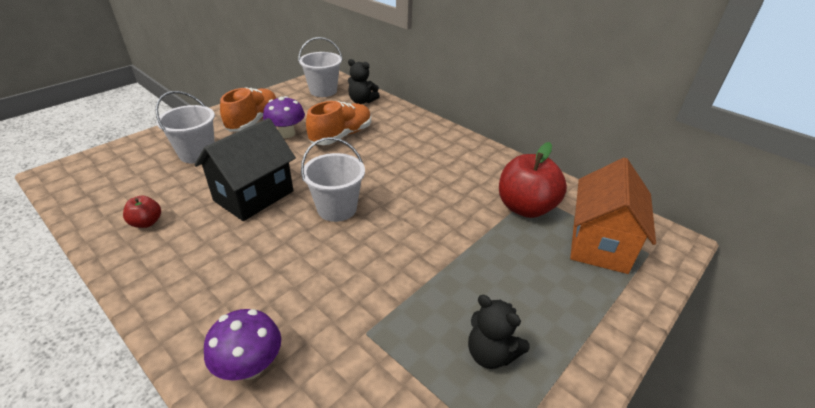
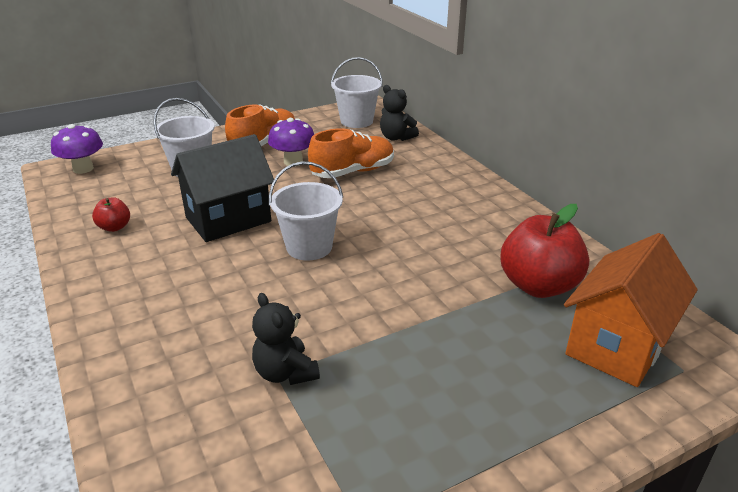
camera: 20 degrees right, 5 degrees down
purple mushroom [204,309,281,381] -> purple mushroom moved to [51,124,103,174]
black teddy bear [468,295,530,369] -> black teddy bear moved to [252,293,320,385]

